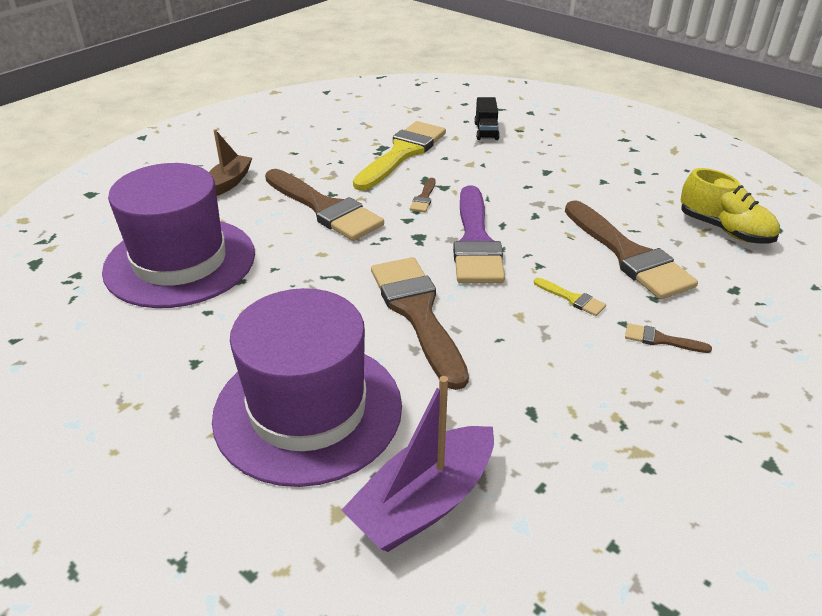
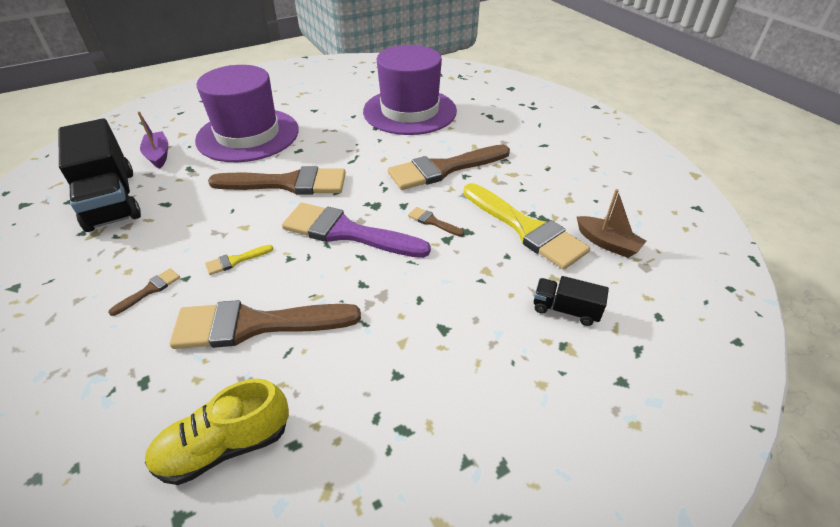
camera: 110 degrees right, 5 degrees up
brown boat [209,129,252,196] -> brown boat moved to [577,189,646,258]
purple boat [341,376,494,552] -> purple boat [137,111,168,169], size x0.63
none -> black truck [59,118,141,232]

